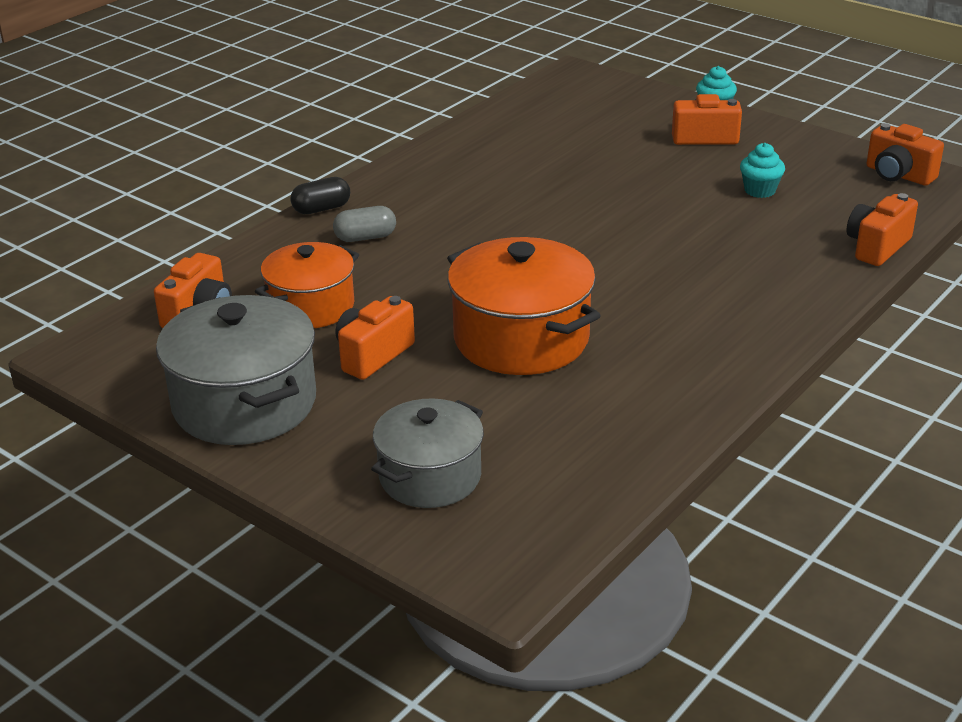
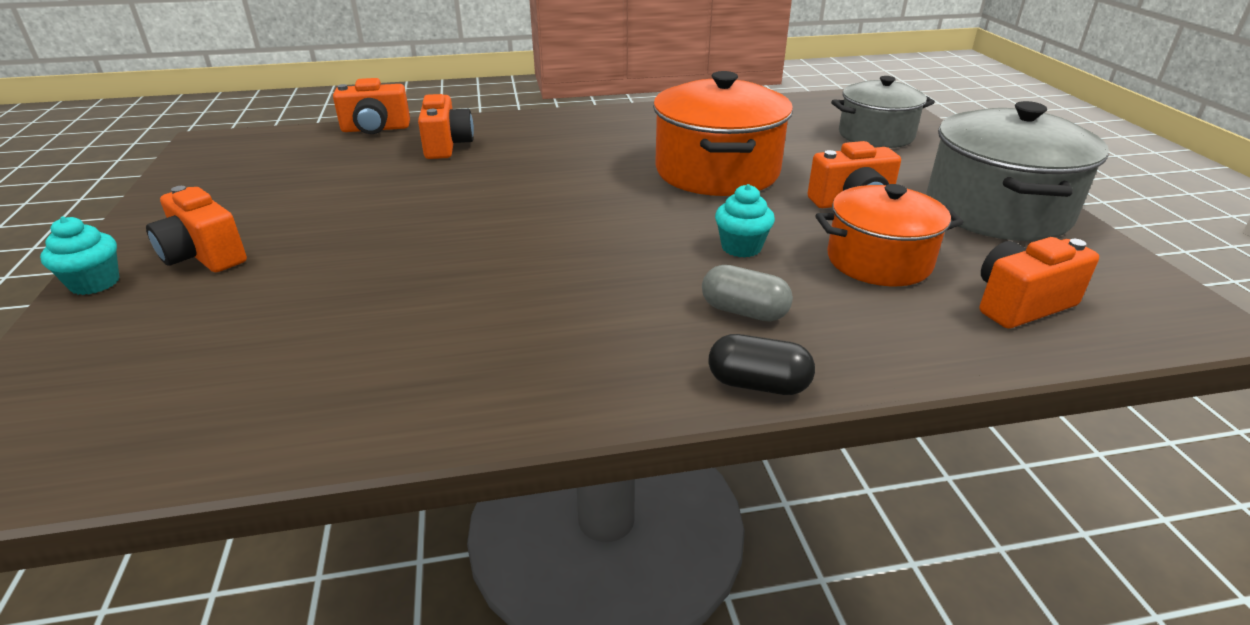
camera: 140 degrees left, 0 degrees up
turquoise cupcake [740,143,785,198] -> turquoise cupcake moved to [715,184,775,258]
orange camera [867,123,944,186] -> orange camera moved to [418,94,474,159]

